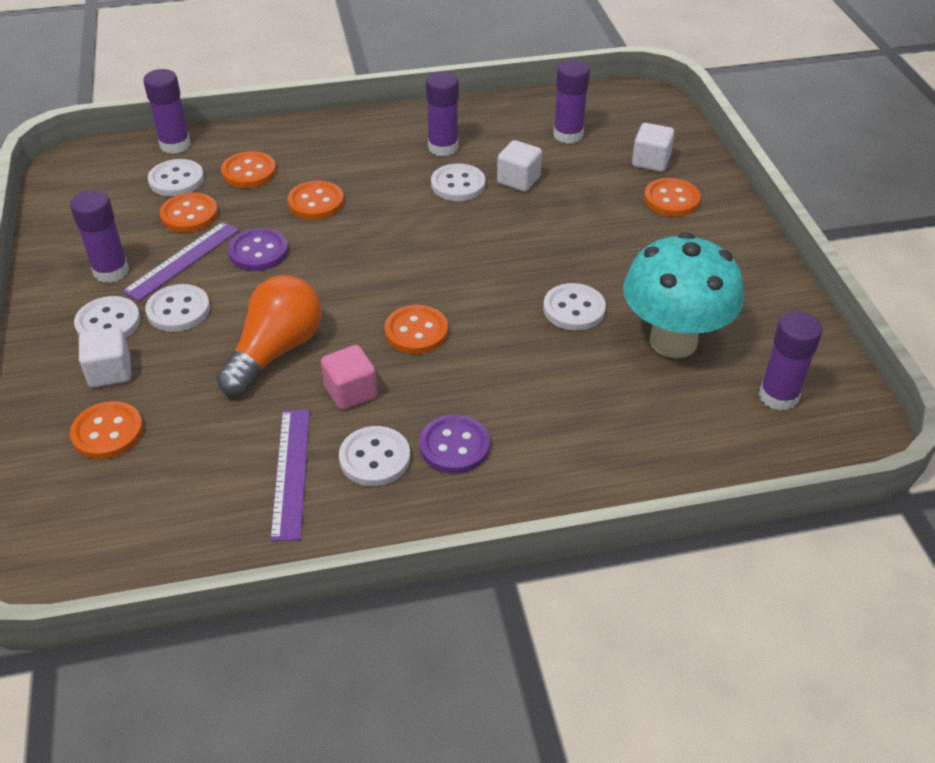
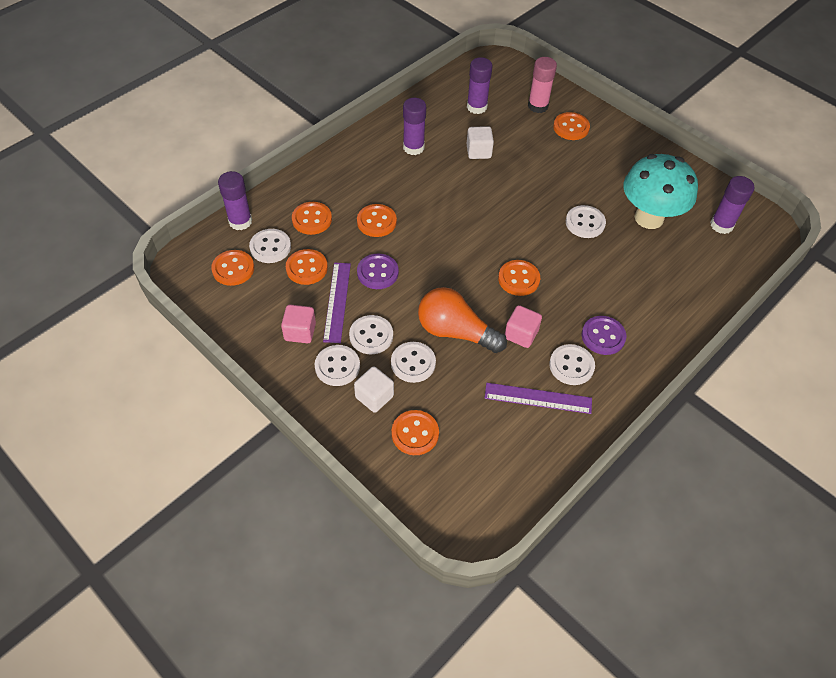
camera: 35 degrees left, 10 degrees up
purple glue stick [70,190,129,283] -> pink cube [281,305,316,343]
orange light bulb [216,275,322,396] -> orange light bulb turned 60 degrees counterclockwise [418,287,507,353]
purple ruler [270,410,310,541] -> purple ruler turned 45 degrees counterclockwise [485,383,592,414]
white button [431,163,485,201] -> white button moved to [391,342,436,383]
white cube [632,123,674,172] -> pink glue stick [528,57,557,113]
none -> orange button [211,250,254,286]

